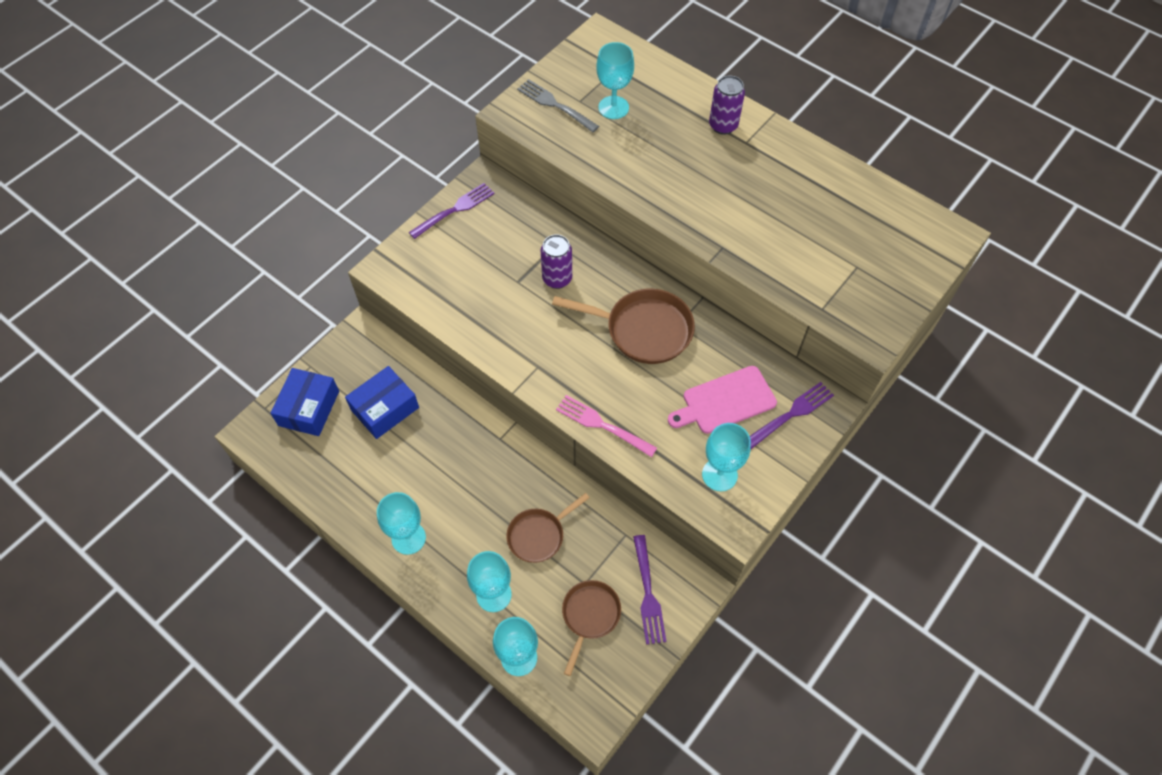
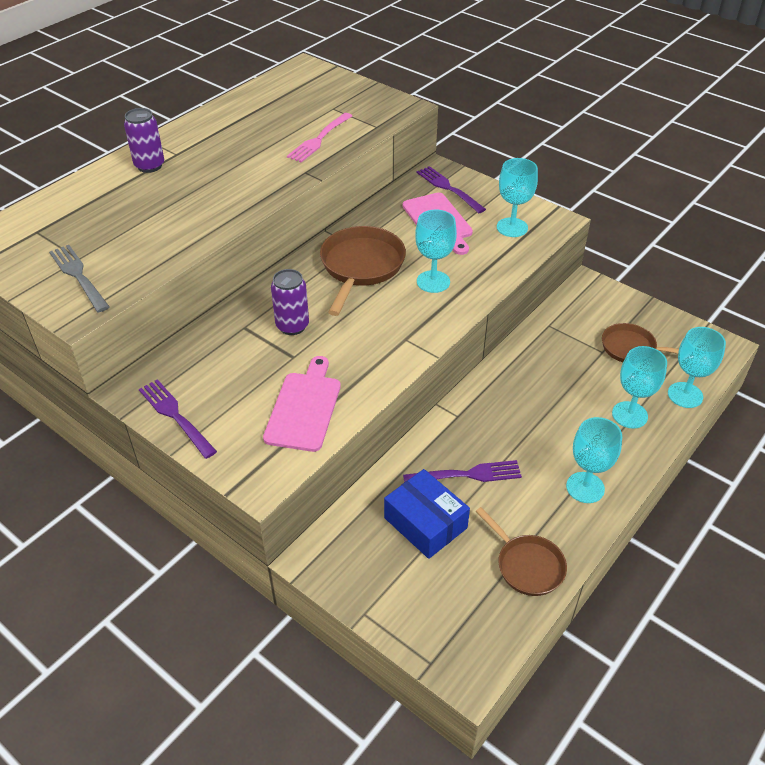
camera: 90 degrees left, 15 degrees down
blue box [270,368,339,436] -> none
brown pan [506,493,589,563] -> brown pan moved to [476,507,567,596]
grey fork [517,79,599,132] -> grey fork turned 105 degrees clockwise [49,245,109,313]
pink fork [556,395,657,457] -> pink fork moved to [287,113,352,163]
turquoise goblet [597,42,634,119] -> turquoise goblet moved to [415,210,457,293]
purple fork [633,535,666,645] -> purple fork moved to [403,460,522,482]
none -> pink cutting board [263,356,341,452]

